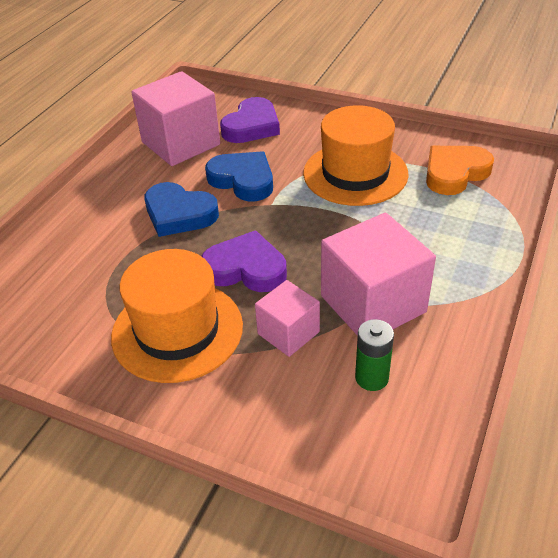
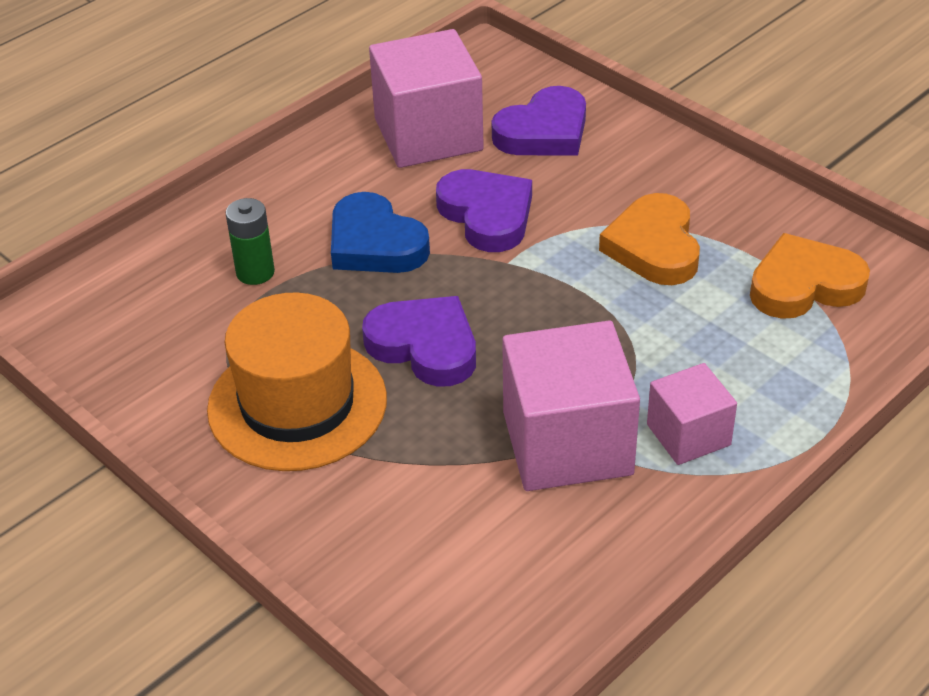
camera: 20 degrees right, 0 degrees up
blue heart [205,151,273,201] -> purple heart [436,169,532,252]
pink cube [255,280,320,357] -> pink cube moved to [647,363,737,465]
orange hat [303,105,409,206] -> orange heart [599,193,700,285]
green battery [355,319,394,391] -> green battery moved to [226,198,275,285]

